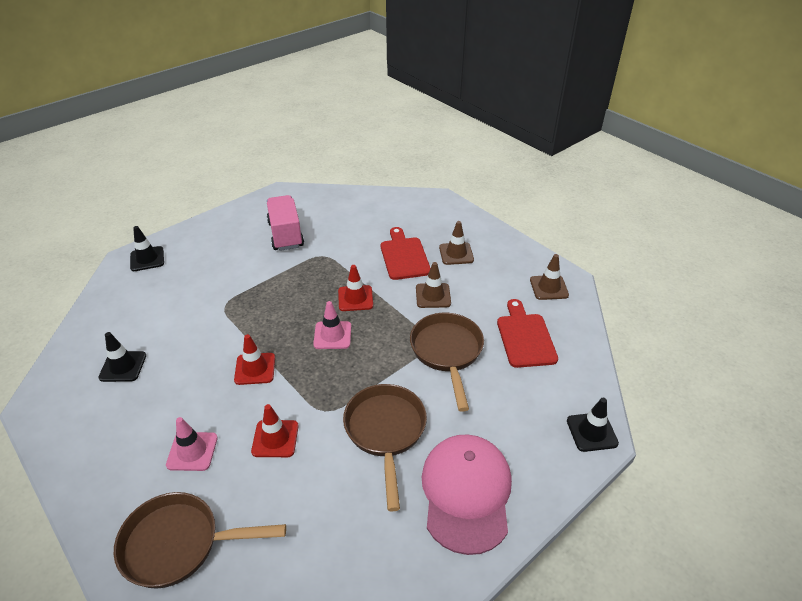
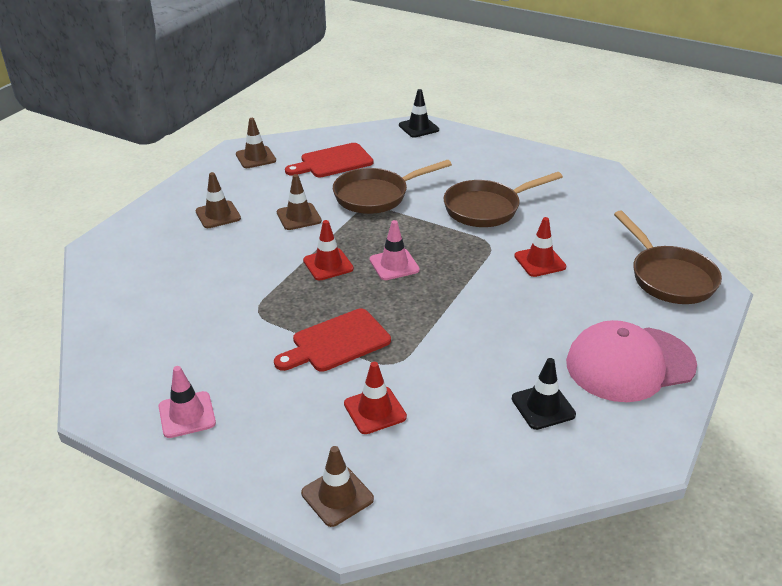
camera: 110 degrees left, 5 degrees down
black traffic cone [130,226,164,271] -> brown traffic cone [301,446,374,527]
pink traffic cone [166,417,218,471] -> pink traffic cone moved to [159,366,216,438]
red traffic cone [234,334,275,385] -> red traffic cone moved to [344,362,407,434]
pink truck [267,195,304,251] -> none
red cutting board [381,227,430,280] -> red cutting board moved to [274,308,391,372]
pink cap [422,434,512,555] -> pink cap moved to [566,320,697,402]

